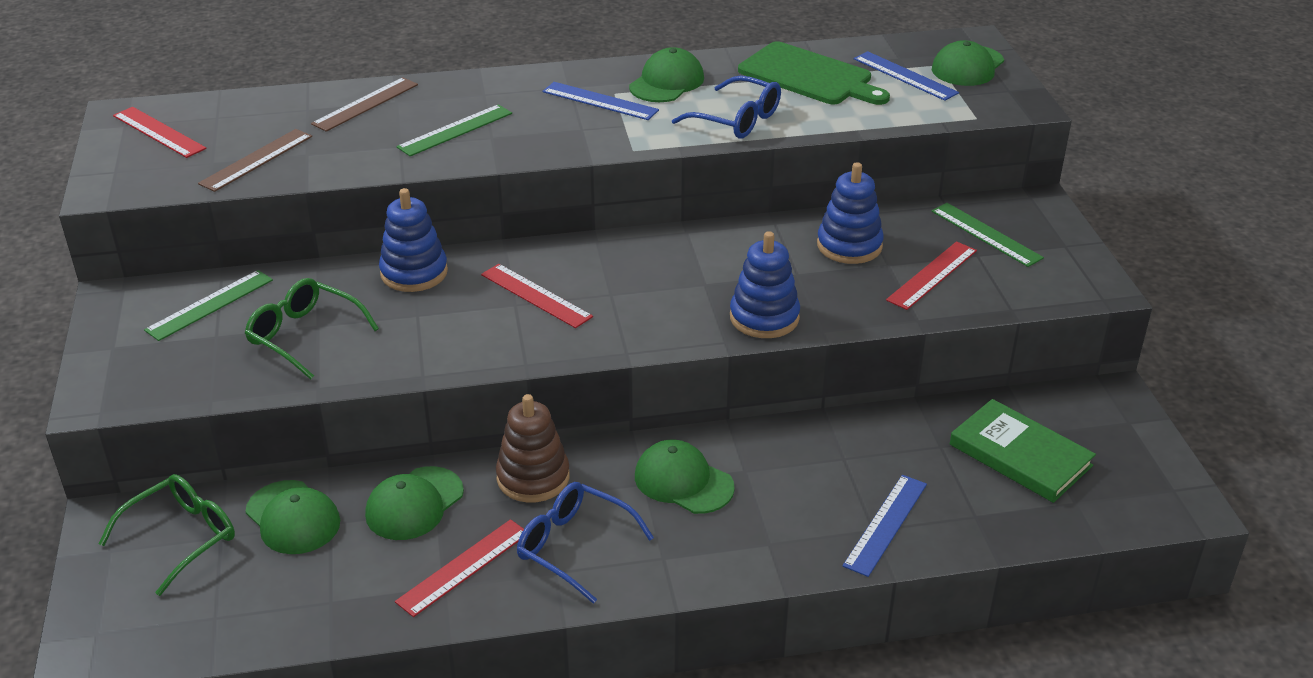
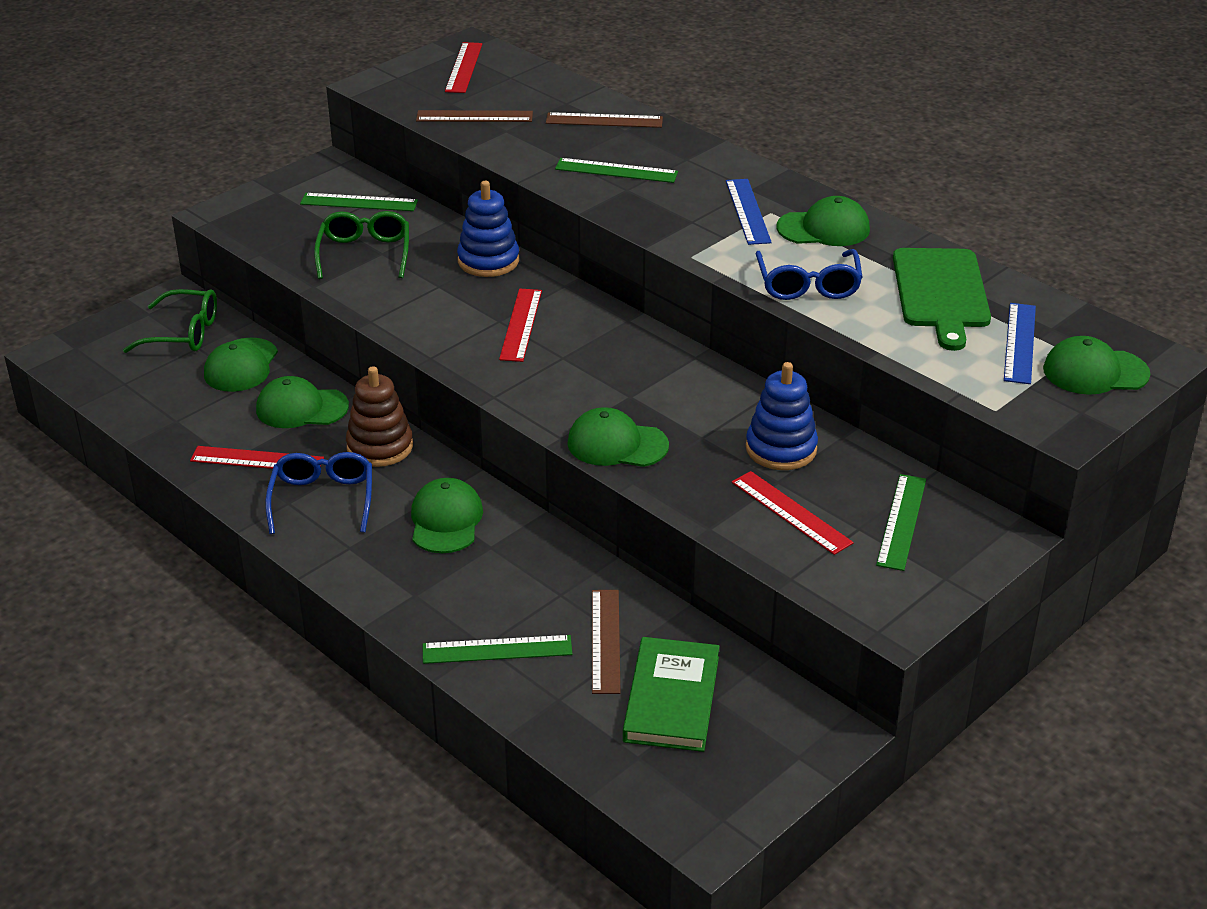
camera: 55 degrees right, 0 degrees up
blue stacking toy [730,231,800,338] -> green cap [567,407,669,467]
blue ruler [843,475,927,577] -> green ruler [423,635,572,664]
red ruler [886,241,977,310] -> red ruler turned 45 degrees clockwise [732,471,854,555]
none -> brown ruler [592,590,621,694]

